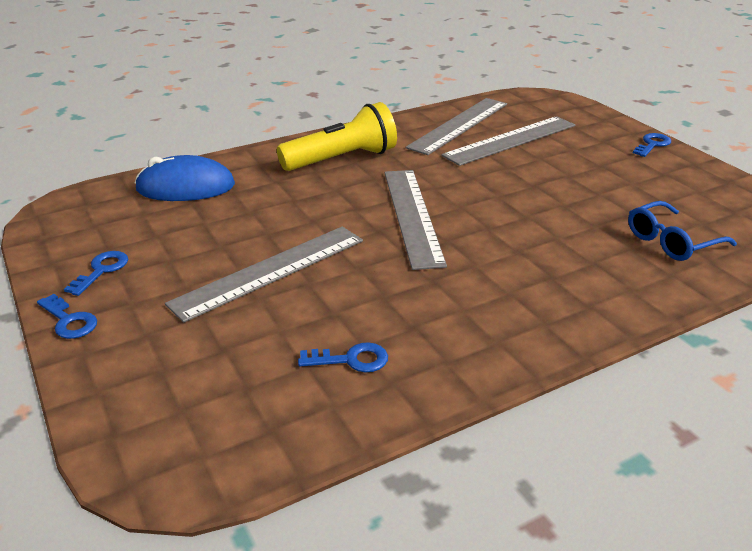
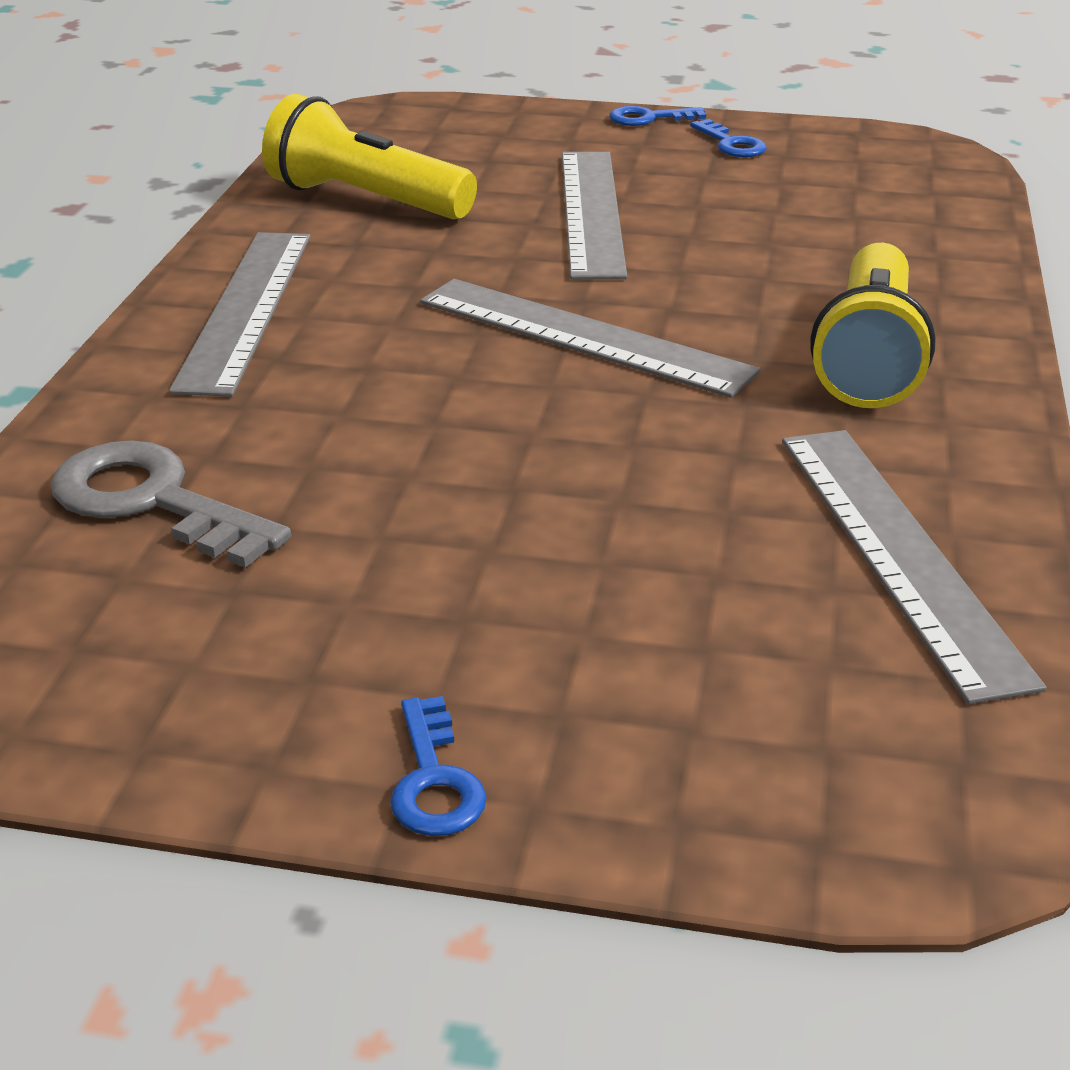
camera: 130 degrees right, 0 degrees up
blue mouse [135,155,235,201] -> none
blue key [298,342,388,372] -> yellow flashlight [262,94,477,219]
grey ruler [441,116,575,166] -> grey ruler moved to [169,232,311,397]
blue glasses [628,201,737,261] -> grey key [51,440,291,568]

